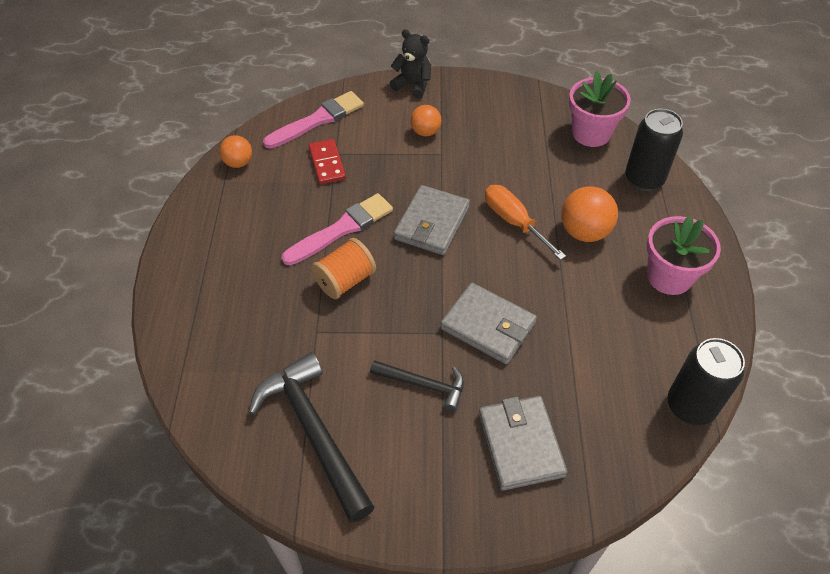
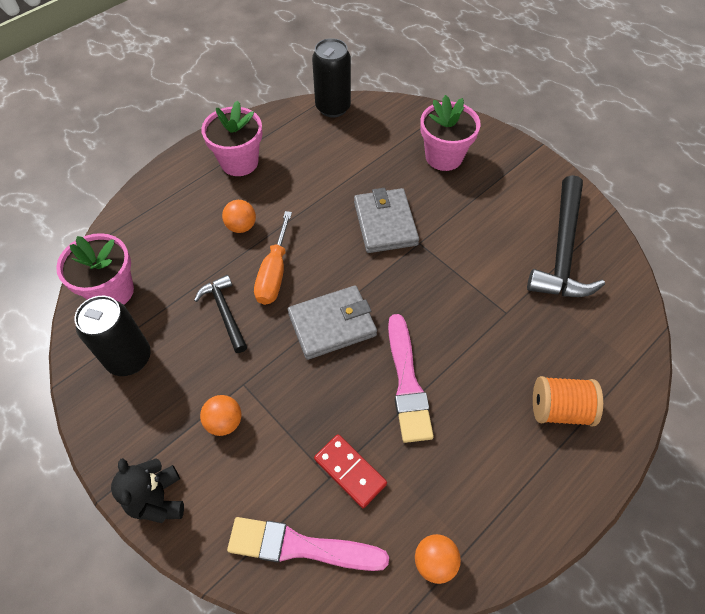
camera: 135 degrees left, 5 degrees up
pink brush [282,193,393,265] -> pink brush turned 105 degrees counterclockwise [388,314,434,443]
red domino [309,139,346,184] -> red domino turned 75 degrees counterclockwise [314,434,387,508]
orange spool [311,238,376,299] -> orange spool moved to [533,376,603,426]
black hammer [370,360,464,412] -> black hammer moved to [194,275,247,353]
grey wallet [479,396,567,491] -> pink flower pot [420,95,481,171]
orange ball [561,186,618,242] -> orange ball [222,200,256,233], size x0.63
black can [625,109,683,191] -> black can moved to [74,296,151,376]

